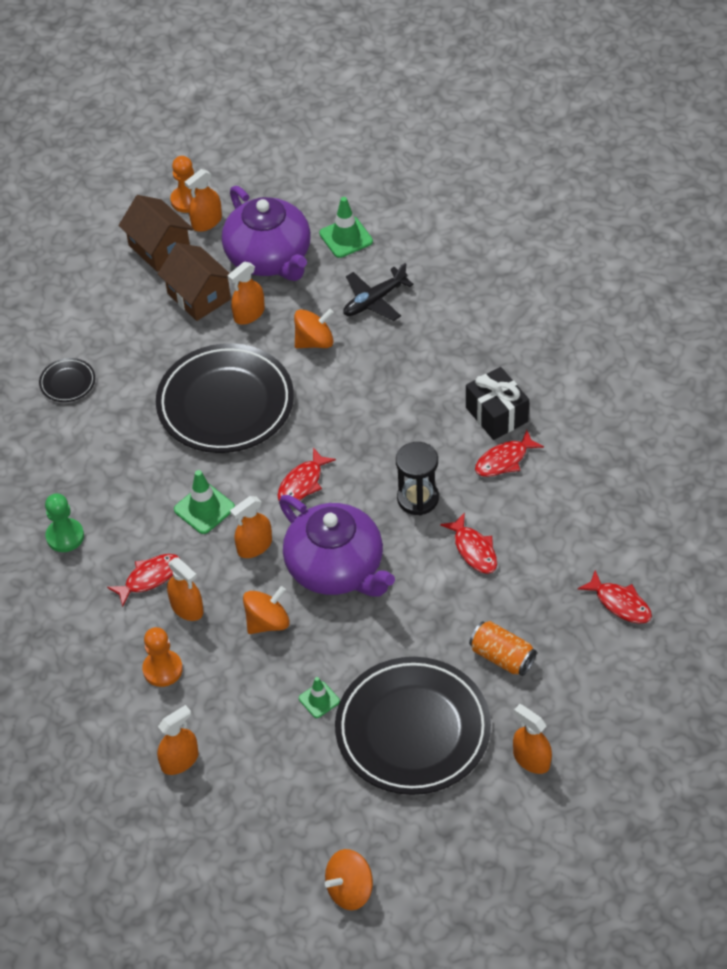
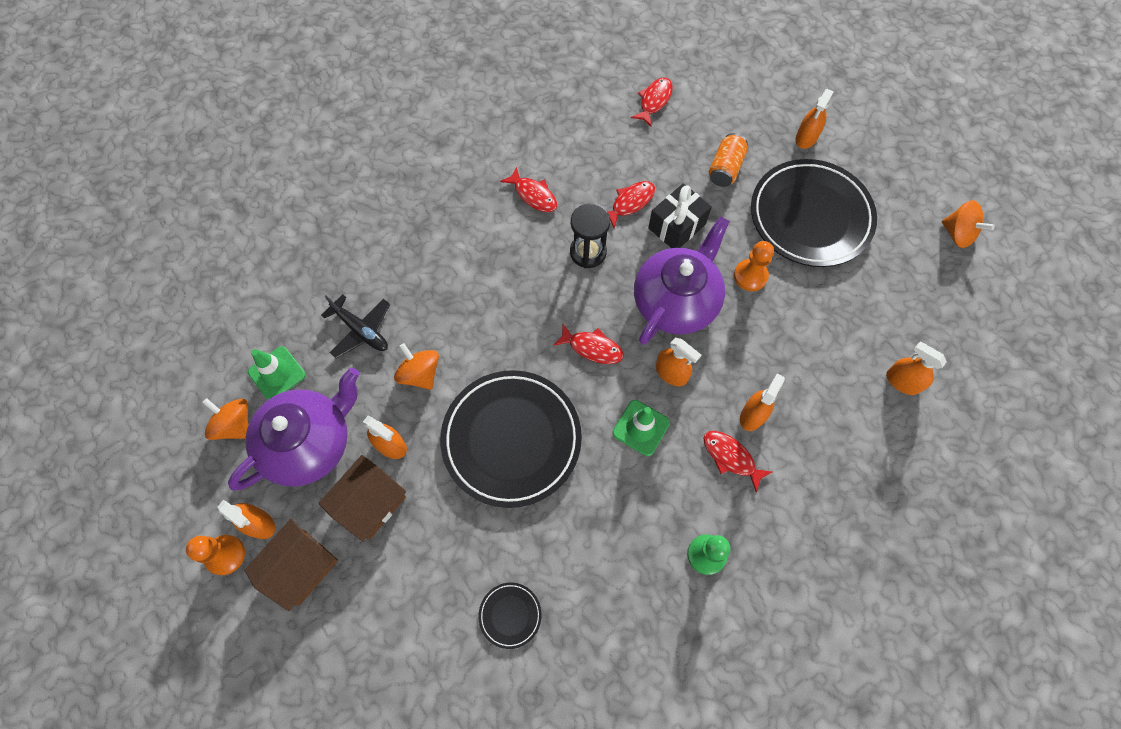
camera: 105 degrees left, 15 degrees up
orange pawn [142,627,183,687] -> orange pawn moved to [734,241,774,291]
orange spinning top [243,586,290,634] -> orange spinning top moved to [202,398,248,440]
green traffic cone [299,677,340,718] -> none
black gift [466,367,529,440] -> black gift moved to [648,183,712,248]

